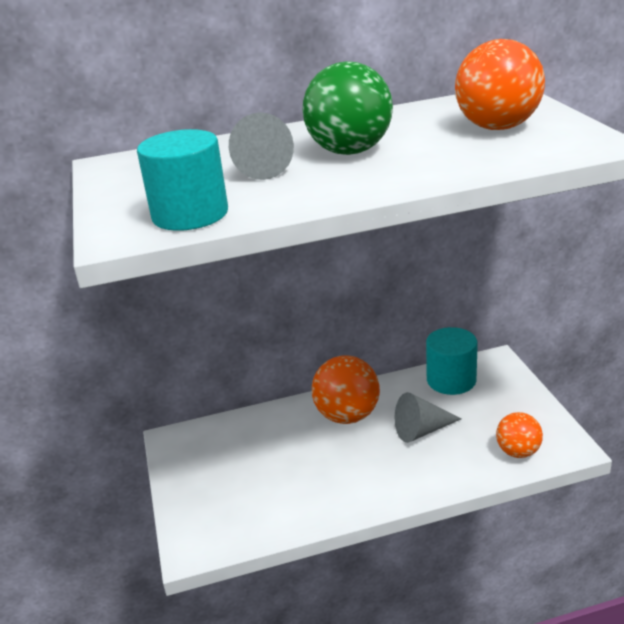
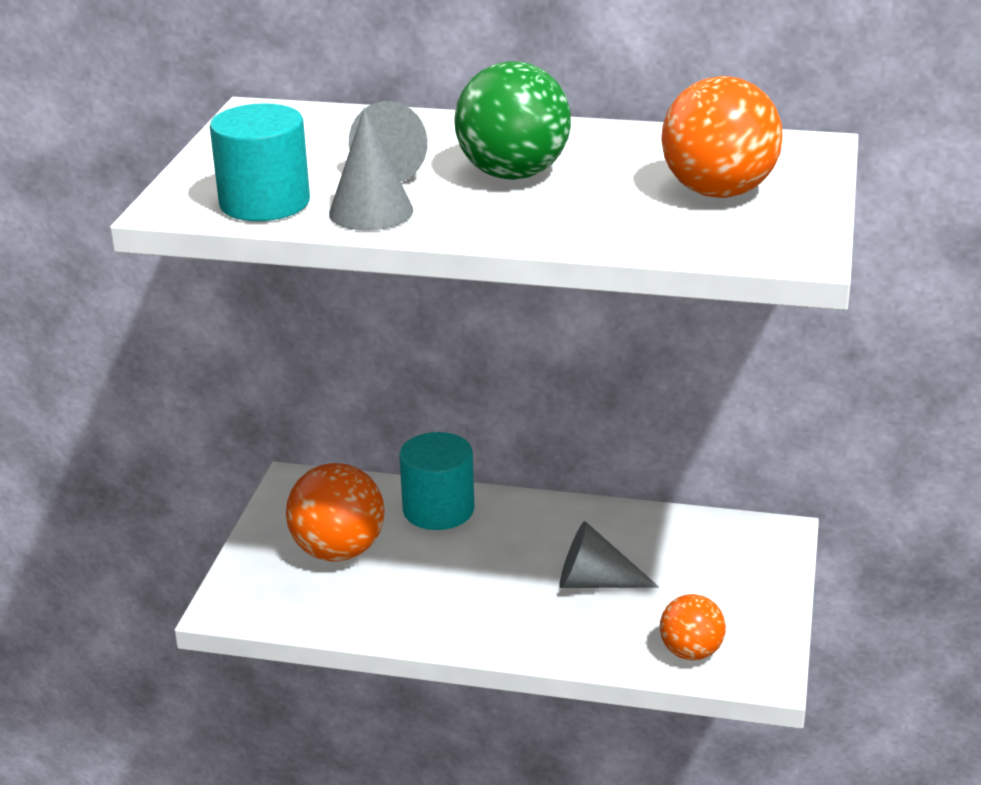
camera: 25 degrees right, 0 degrees up
orange ball [312,355,380,424] -> orange ball moved to [286,463,385,562]
turquoise cylinder [426,327,478,395] -> turquoise cylinder moved to [399,432,475,530]
none -> grey cone [329,108,413,231]

